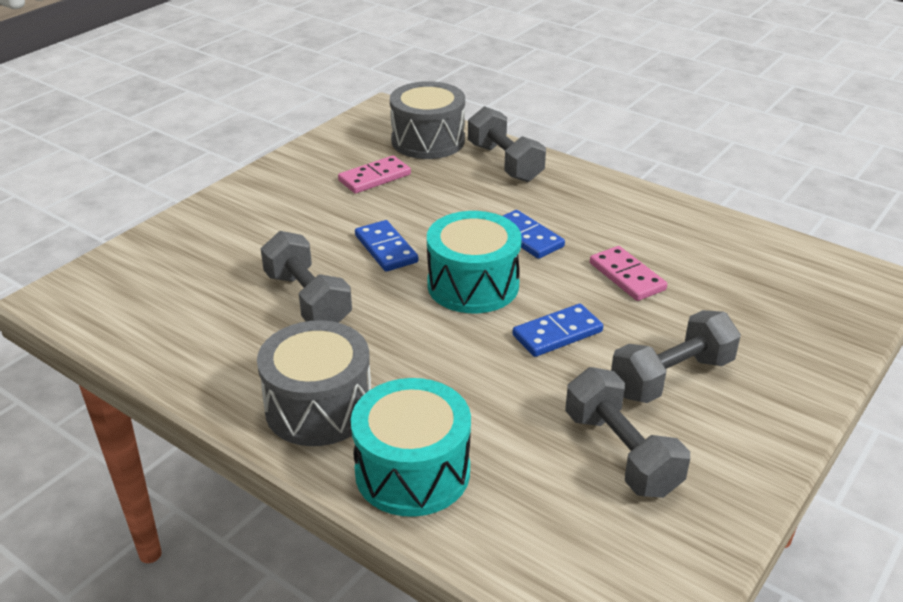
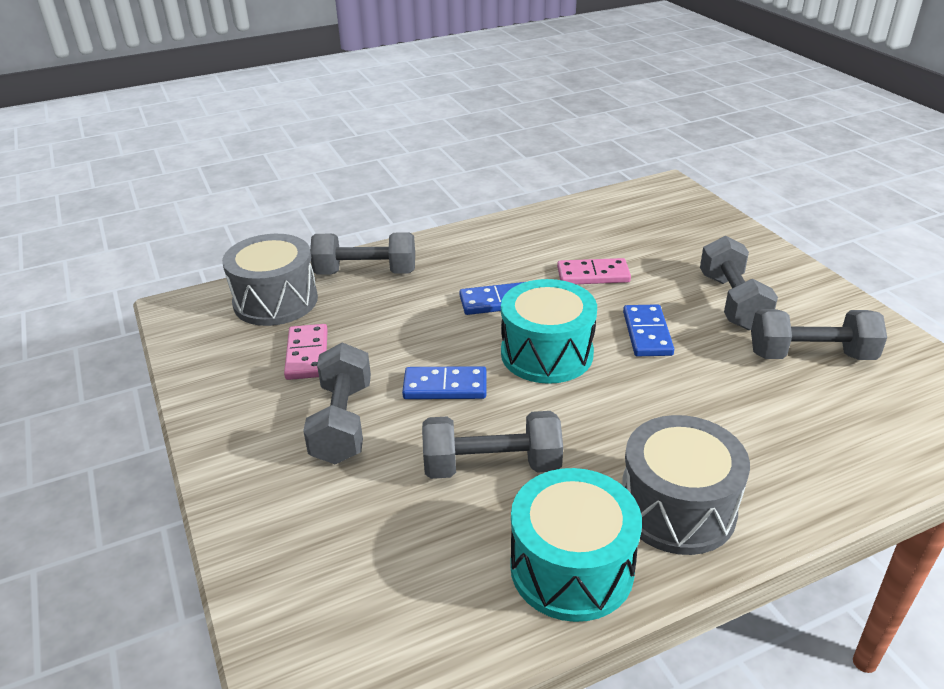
camera: 60 degrees left, 0 degrees up
turquoise drum [351,378,471,517] -> turquoise drum moved to [510,468,642,622]
none -> grey dumbbell [303,343,371,464]

